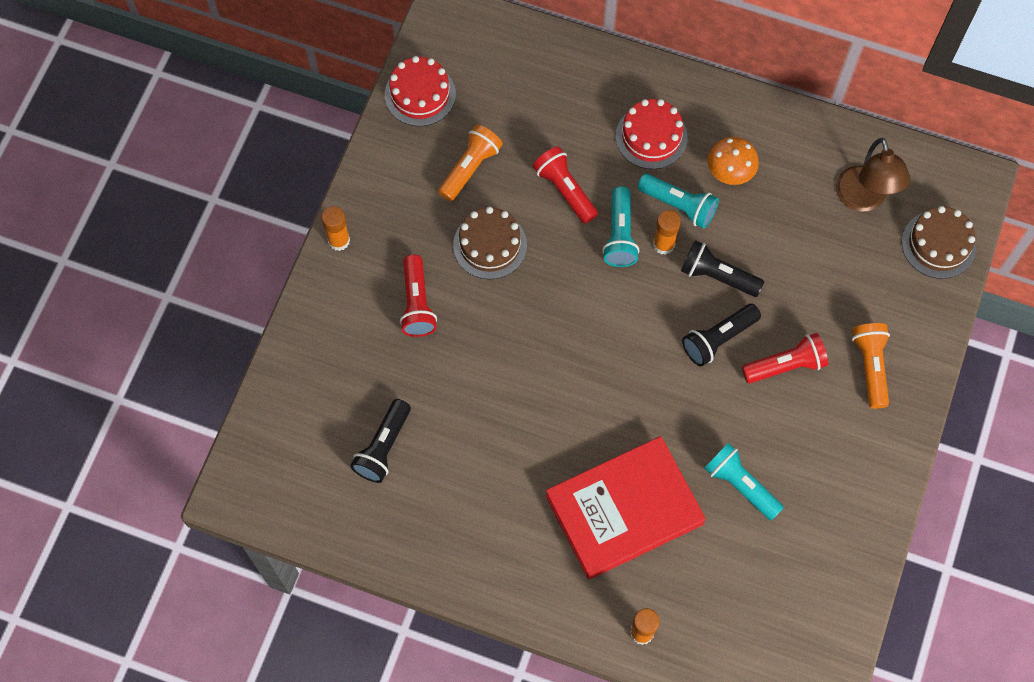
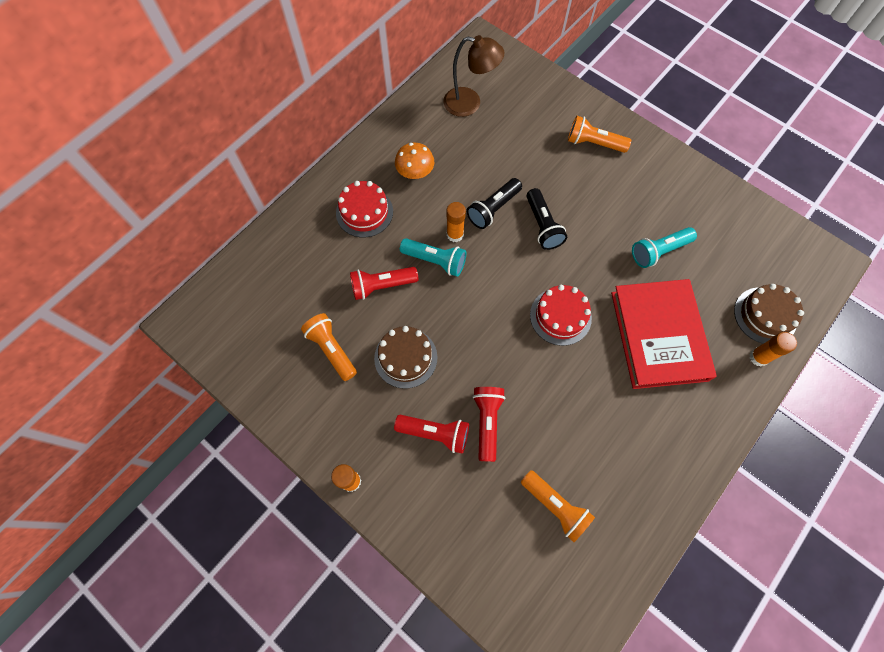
camera: 70 degrees left, 0 degrees up
black flashlight [350,399,411,483] -> orange flashlight [521,470,595,542]
red cake [385,56,456,126] -> red cake moved to [530,285,592,346]
turquoise flashlight [638,173,719,229] -> none
red flashlight [742,333,828,383] -> red flashlight moved to [473,387,505,462]
brown cake [902,206,976,279] -> brown cake moved to [734,284,804,344]

